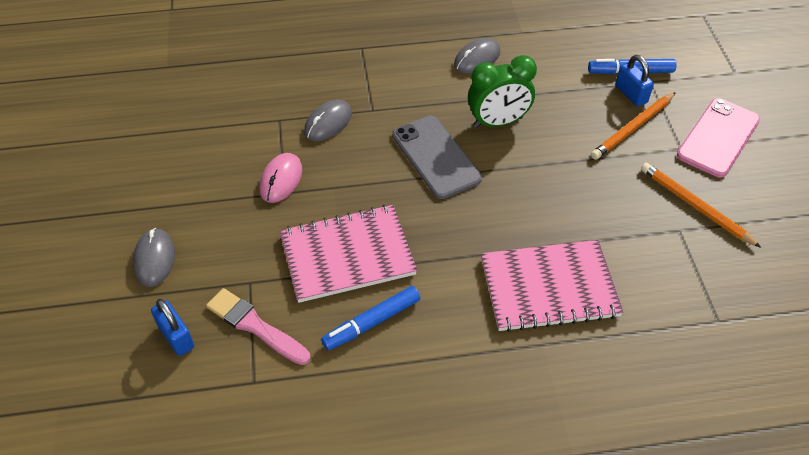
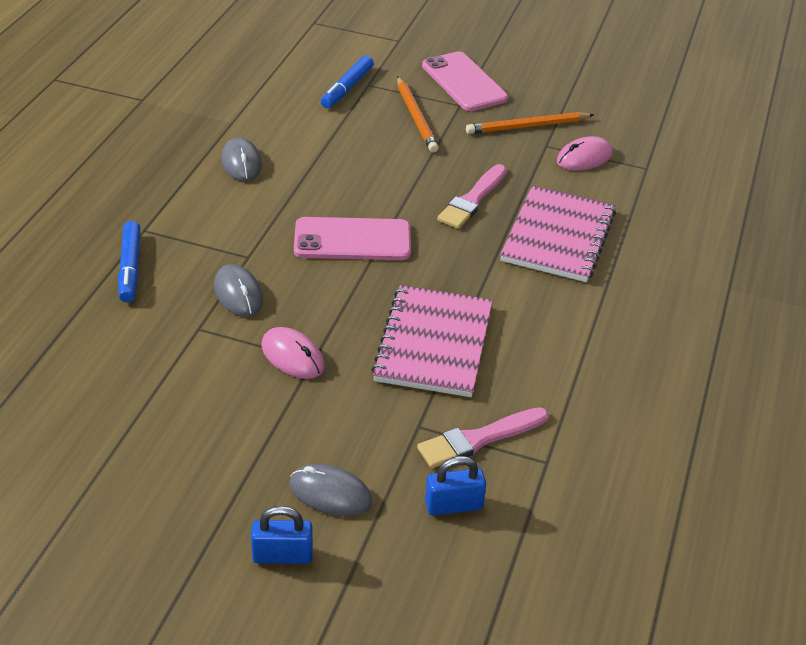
camera: 65 degrees left, 10 degrees down
blue marker [321,286,421,350] -> blue marker moved to [118,221,140,302]
grey phone [392,116,482,199] -> pink phone [294,217,411,260]
green clock [468,55,537,128] -> none
blue padlock [616,55,654,106] -> blue padlock moved to [251,506,313,564]
none -> pink brush [437,164,507,229]
none -> pink mouse [557,136,613,171]

